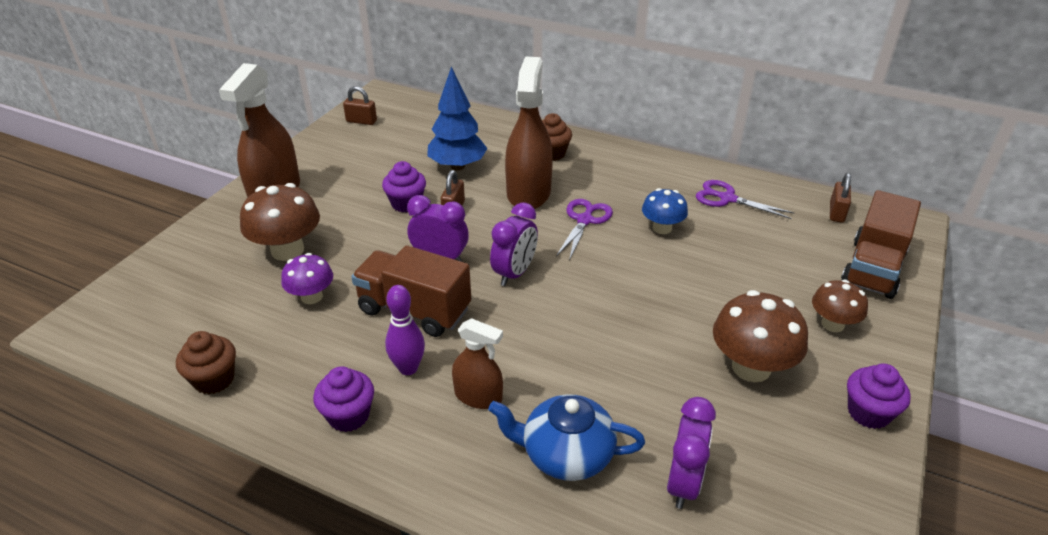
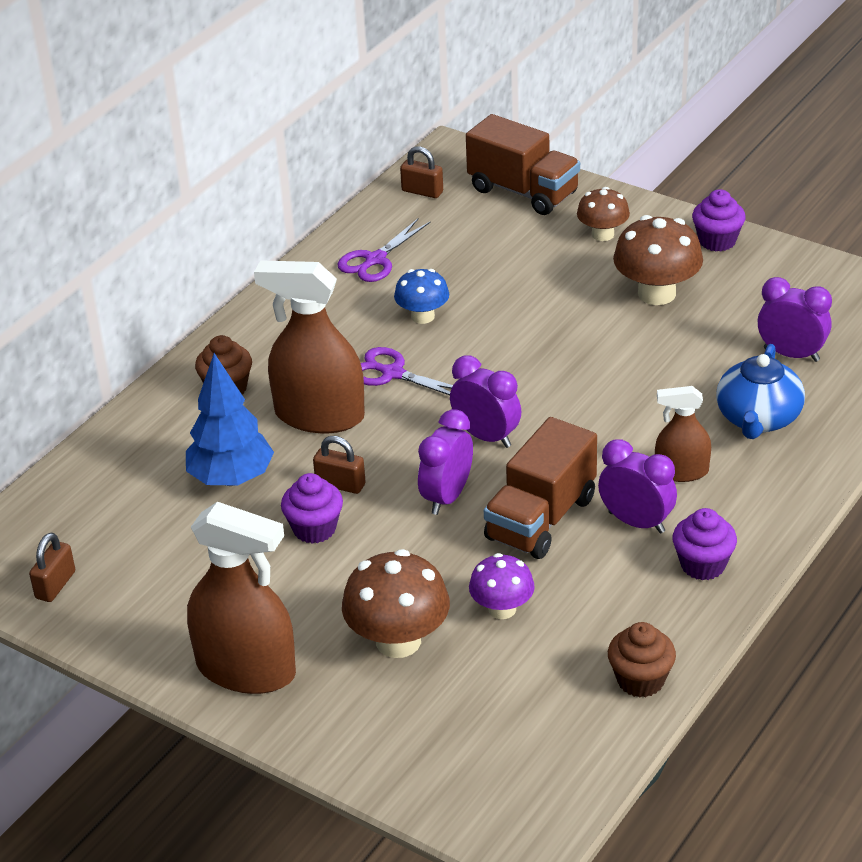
camera: 80 degrees left, 0 degrees up
purple bowling pin [385,285,425,375] -> purple clock [598,439,677,533]
brown spray bottle [452,318,503,409] -> brown spray bottle turned 120 degrees counterclockwise [655,386,711,482]

